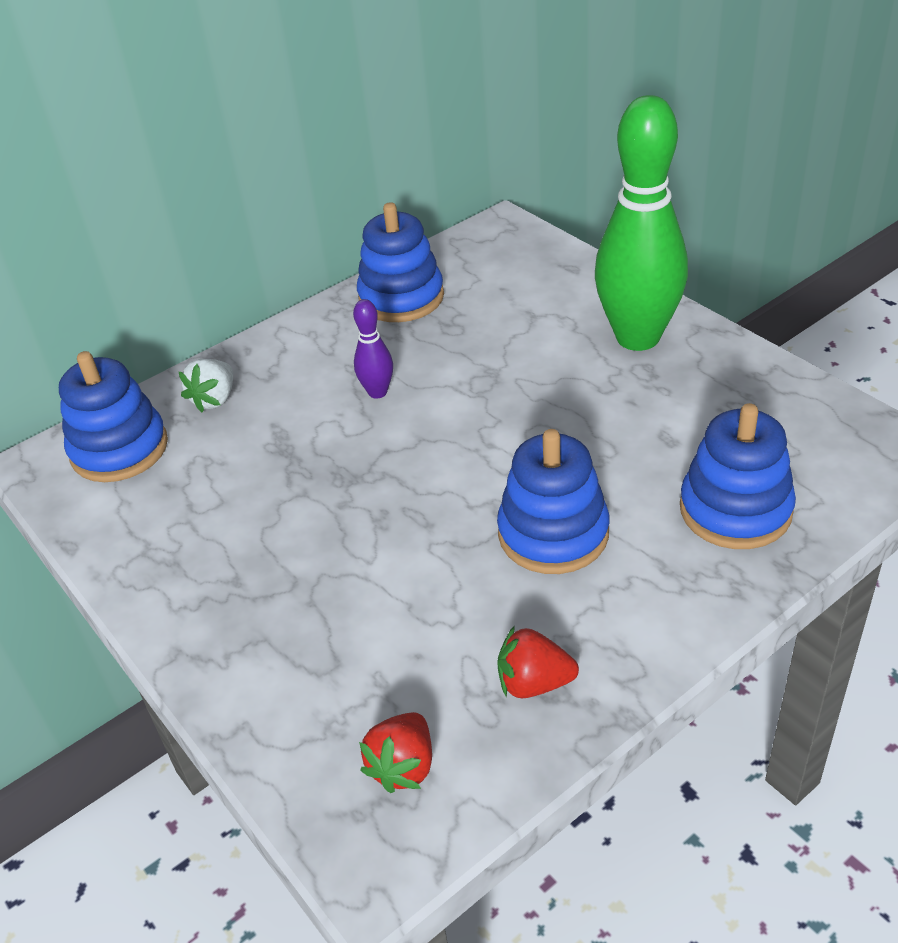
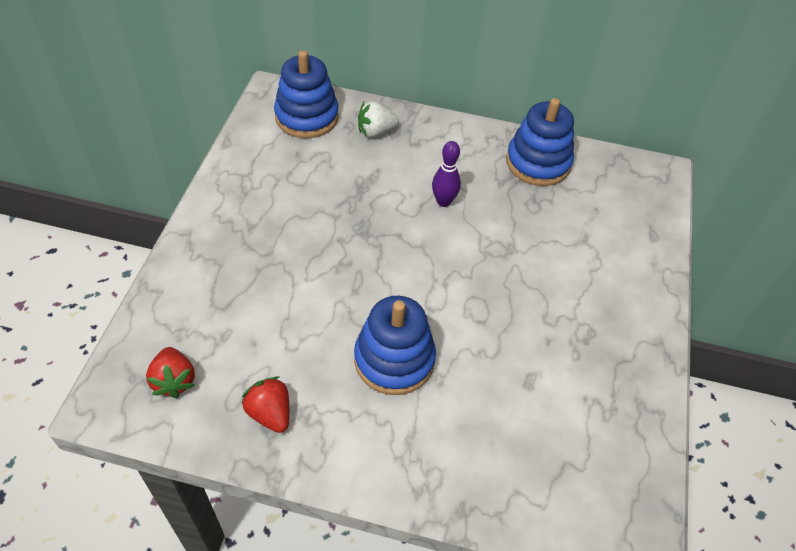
camera: 45 degrees right, 10 degrees up
red strawberry [359,712,432,793] -> red strawberry turned 90 degrees counterclockwise [146,347,195,398]
green bowling pin [595,95,688,351] -> none
blue stacking toy [680,403,796,549] -> none

